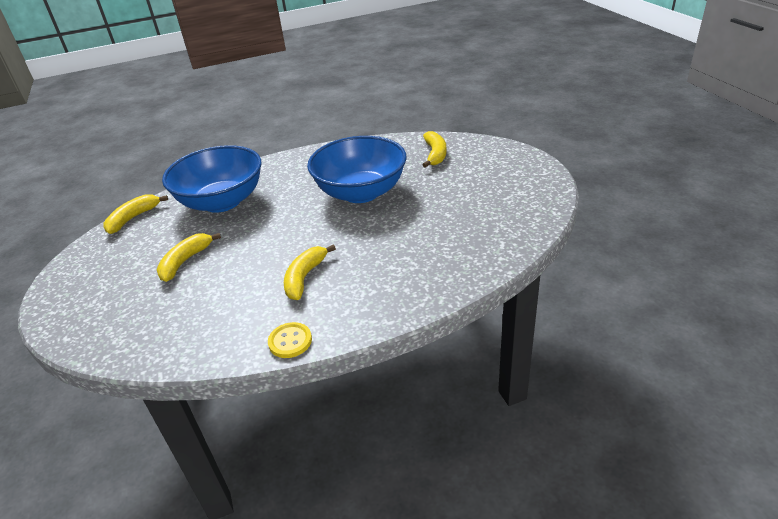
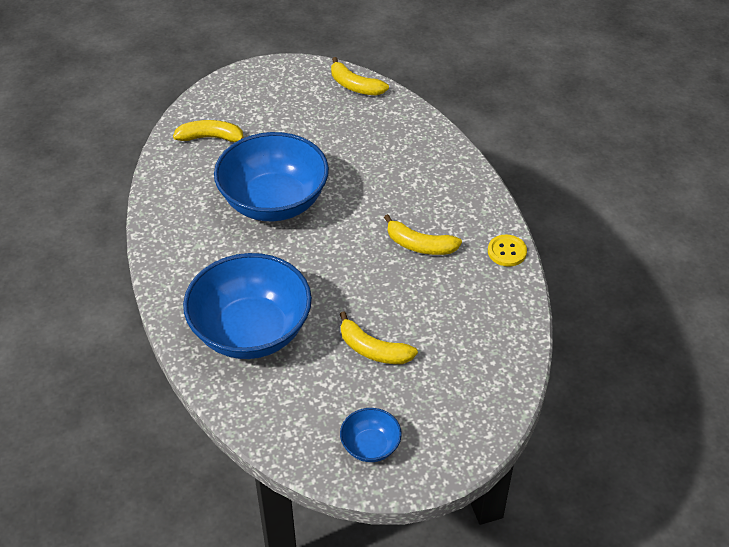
camera: 90 degrees left, 10 degrees up
yellow banana [103,194,168,234] -> yellow banana moved to [331,57,389,95]
none -> blue bowl [340,408,402,462]

